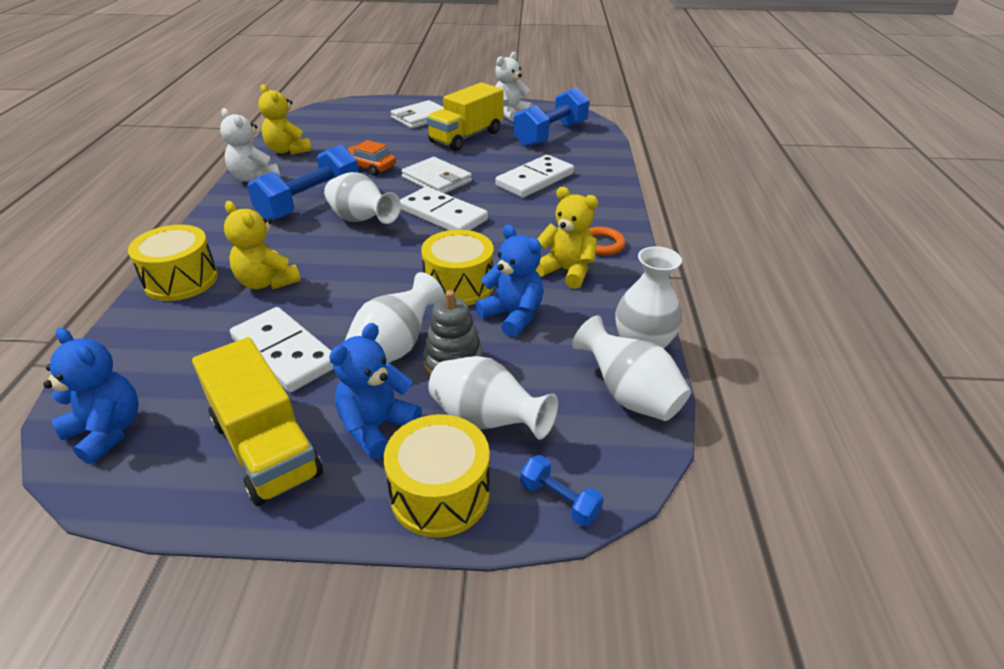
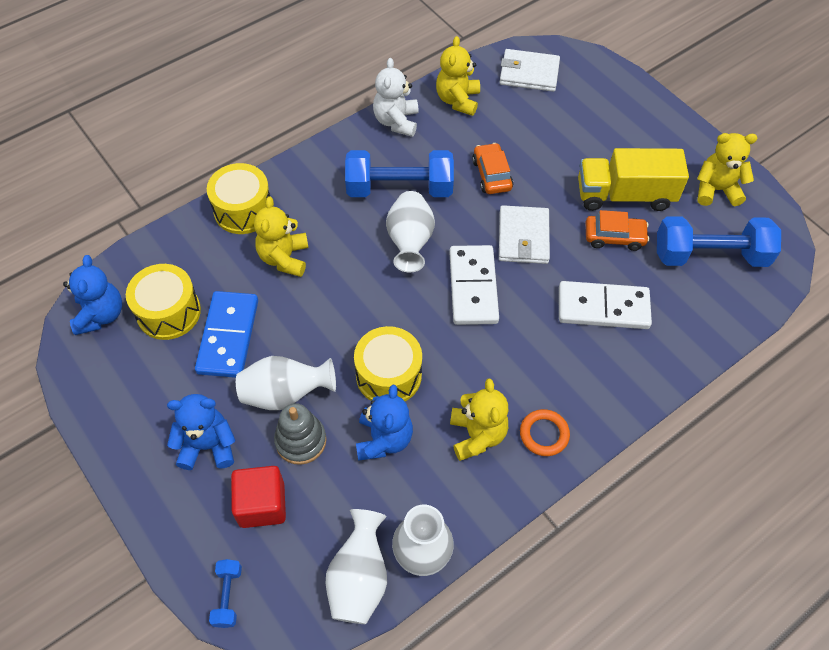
camera: 50 degrees right, 20 degrees up
yellow truck [192,337,323,506] -> none
white domino [230,307,333,392] -> blue domino [195,291,258,378]
yellow drum [384,414,490,538] -> yellow drum moved to [126,264,201,340]
white wallet [391,100,444,129] -> white wallet moved to [499,49,560,92]
white vase [428,356,558,440] -> red cube [231,466,286,528]
white teddy bear [495,52,533,122] -> yellow teddy bear [697,133,758,206]
none -> orange car [586,210,649,251]

